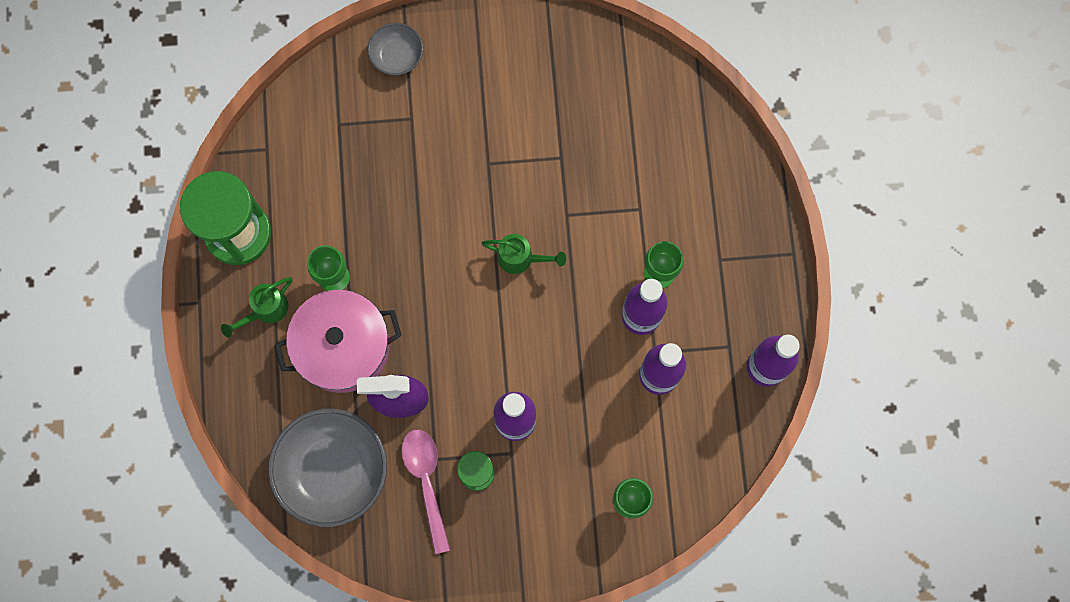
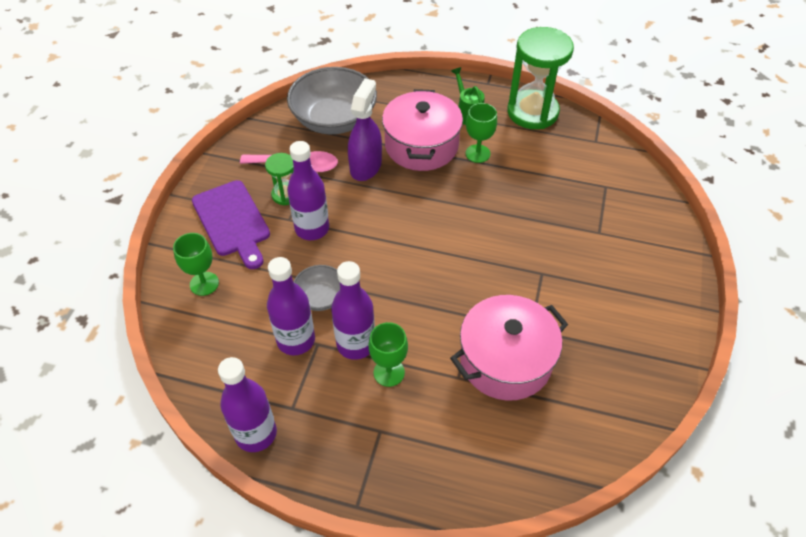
camera: 110 degrees right, 25 degrees down
grey bowl [368,23,423,76] -> grey bowl moved to [294,265,340,311]
green watering can [481,234,566,274] -> none
none -> purple cutting board [192,180,270,269]
none -> pink pot [450,295,568,401]

